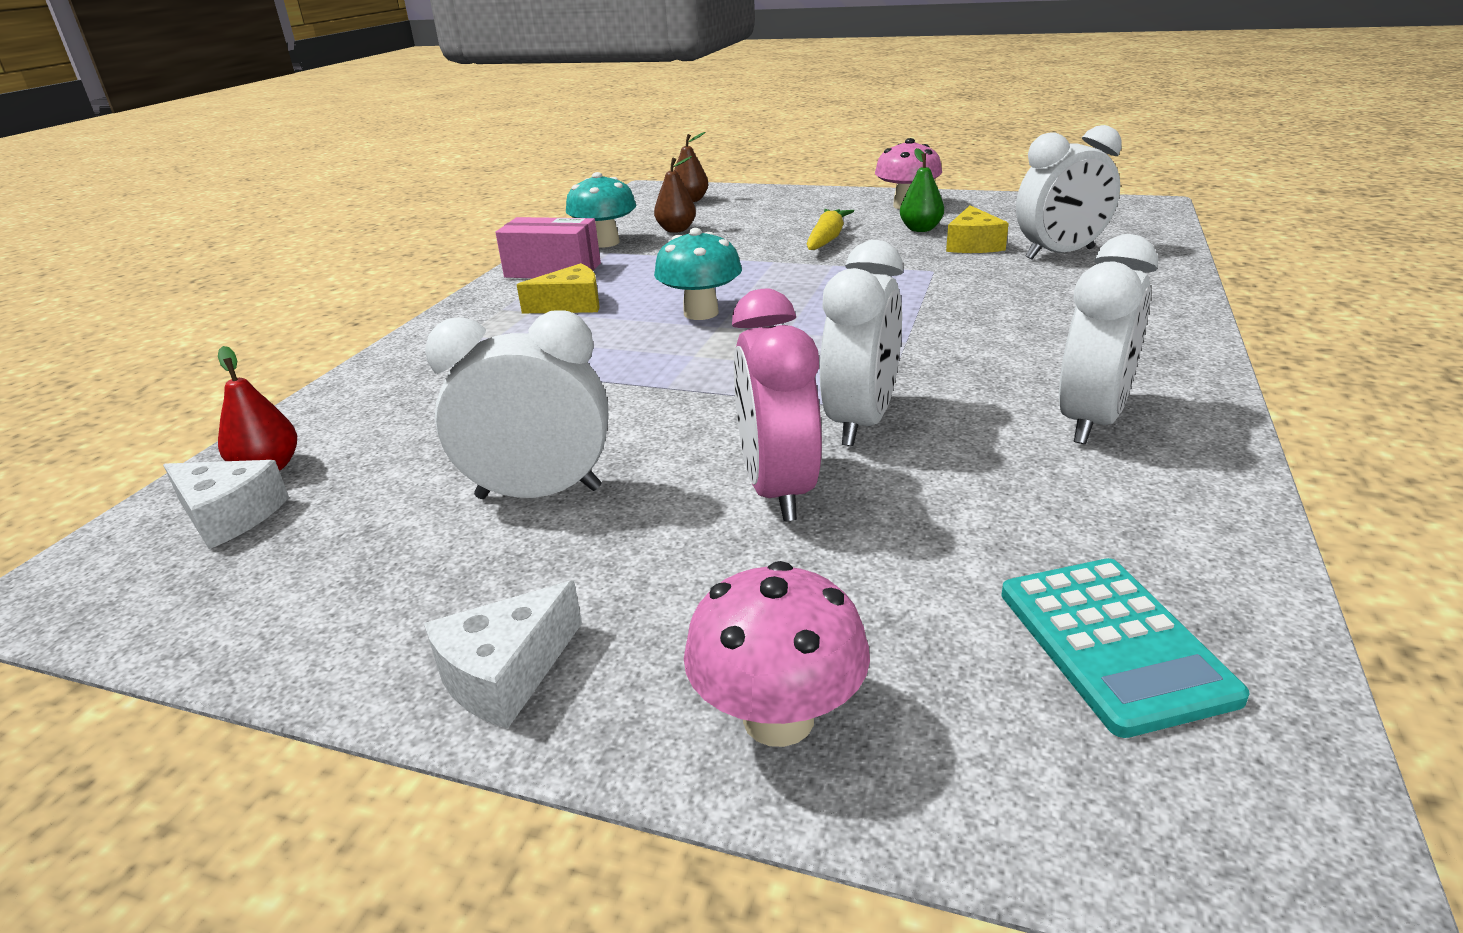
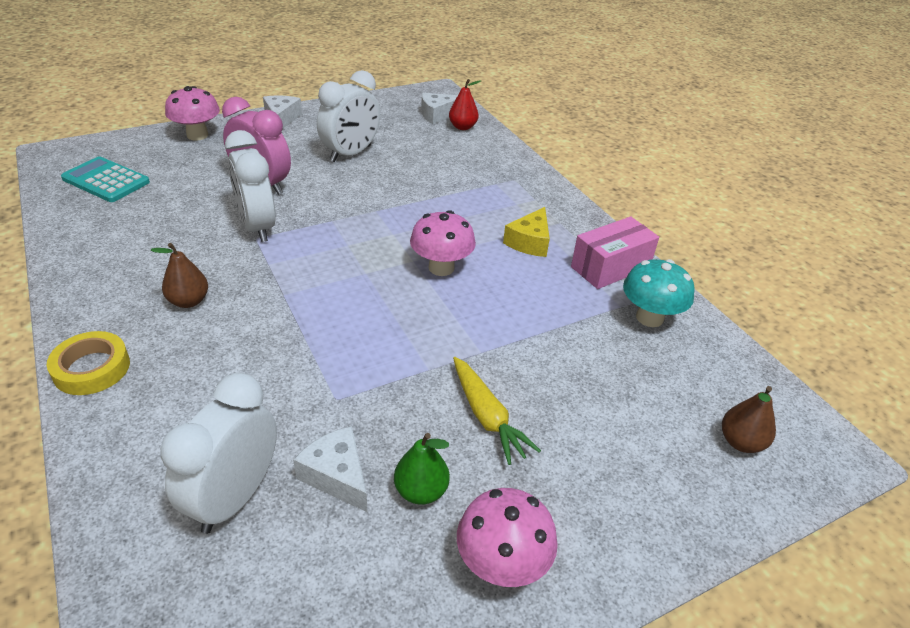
camera: 130 degrees right, 10 degrees up
brown pear [654,156,696,233] -> brown pear moved to [150,243,208,308]
turquoise mushroom [654,228,742,320] -> pink mushroom [410,210,476,276]
yellow cheese [946,205,1009,253] -> white cheese [293,426,368,512]
white clock [1059,234,1158,444] -> none
none -> yellow tape [47,331,130,395]

